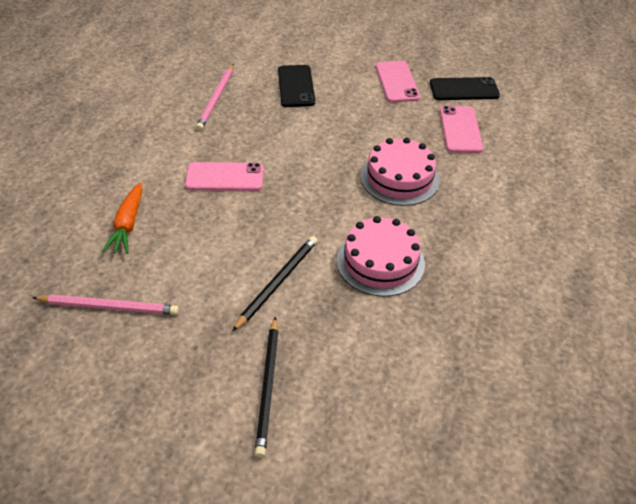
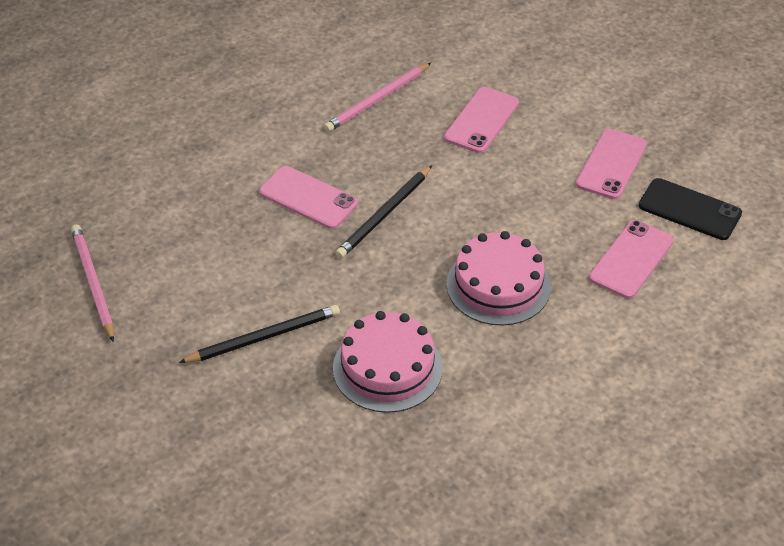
camera: 35 degrees right, 0 degrees up
pink pencil [32,294,179,315] -> pink pencil turned 150 degrees counterclockwise [71,225,114,342]
orange carrot [102,182,142,254] -> none
black pencil [255,316,278,458] -> black pencil moved to [336,165,432,258]
black phone [278,65,315,107] -> pink phone [444,87,519,153]

